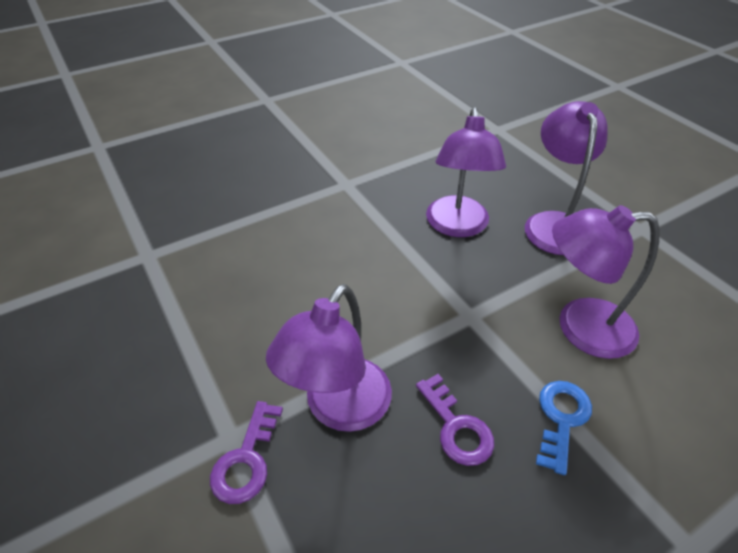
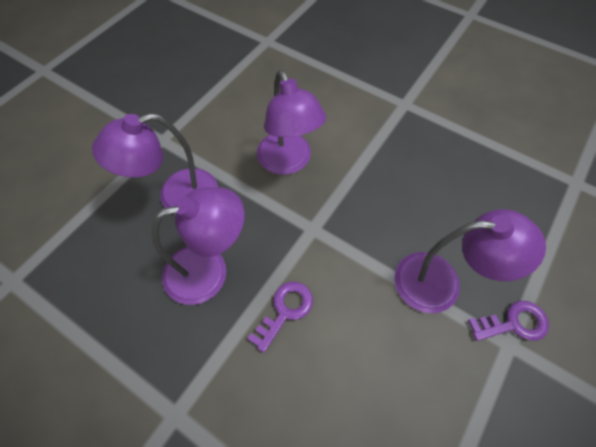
camera: 115 degrees left, 15 degrees up
purple key [416,374,494,466] -> purple key moved to [247,282,313,353]
blue key [536,381,592,475] -> none

